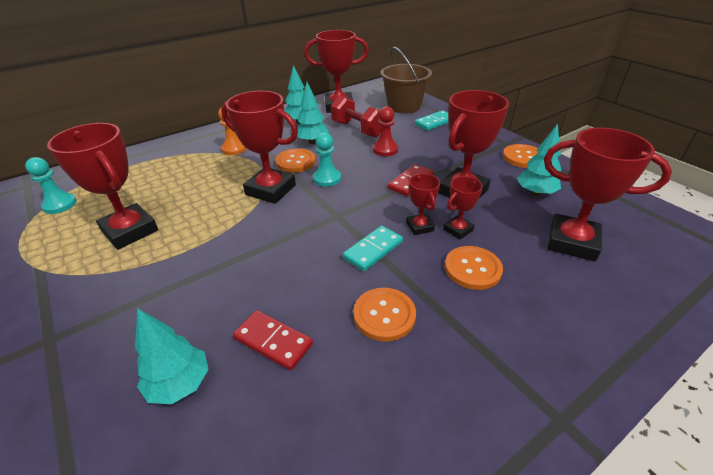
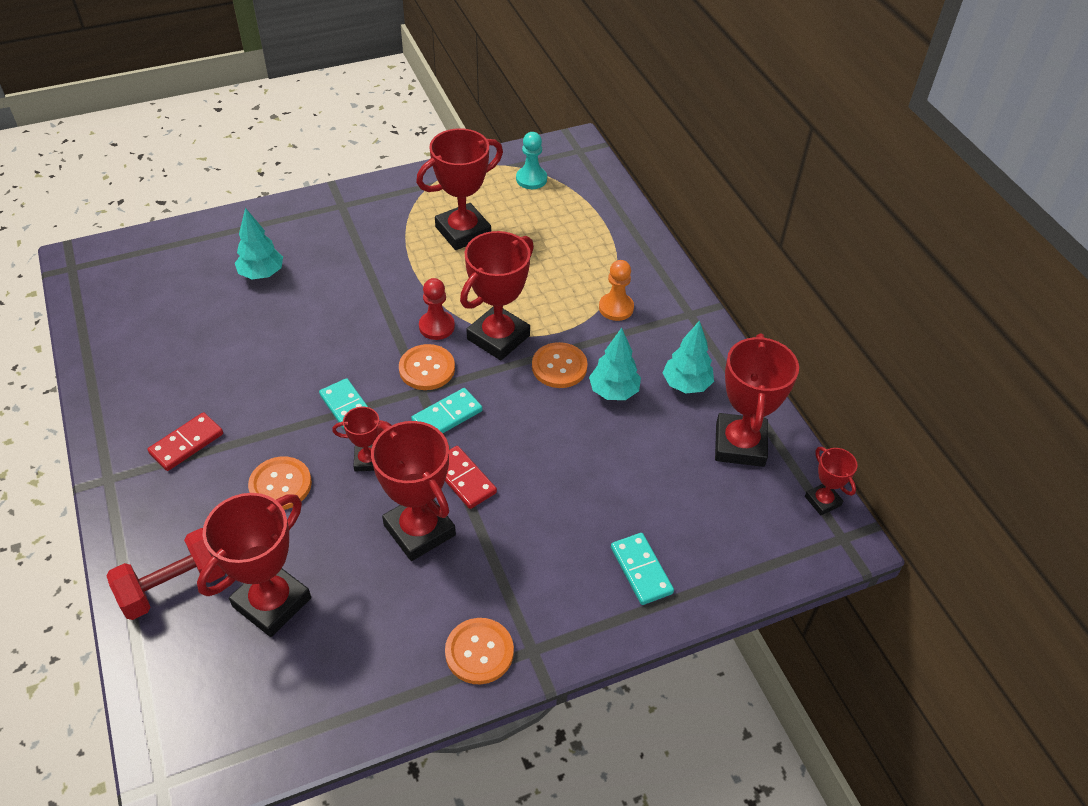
camera: 100 degrees right, 10 degrees up
red domino [233,310,313,371] -> red domino moved to [147,412,223,471]
turquoise pawn [313,132,341,187] -> none
red dumbbell [331,95,382,137] -> red dumbbell moved to [107,528,225,620]
orange button [353,288,416,342] -> orange button moved to [399,344,455,390]
red pawn [373,106,398,156] -> red pawn moved to [419,278,455,340]
brown bucket [380,47,432,114] -> none
red trophy [443,176,483,240] -> red trophy moved to [805,447,858,516]
turquoise tree [517,124,562,196] -> none
none -> turquoise domino [411,388,482,433]

